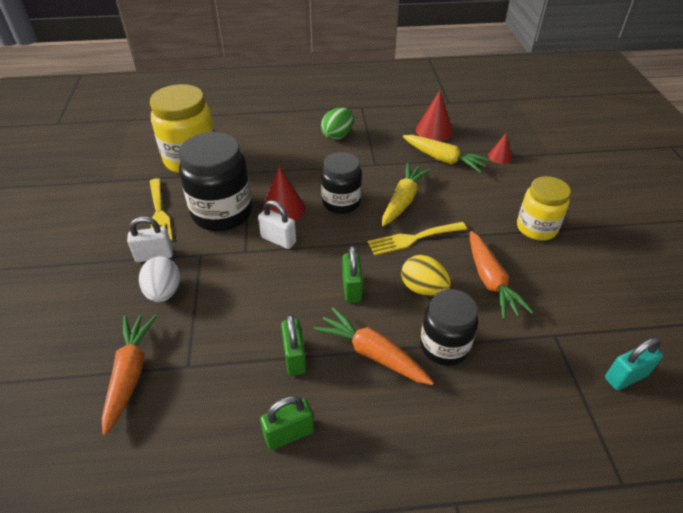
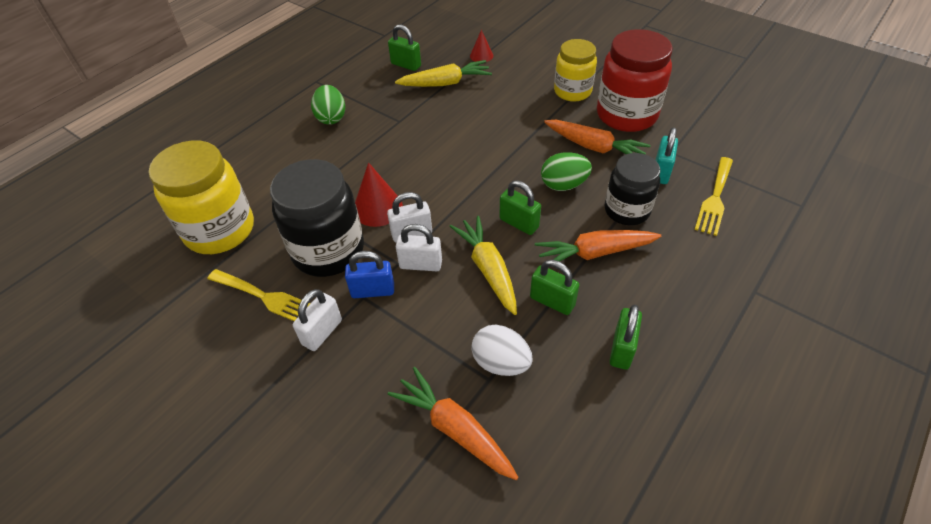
camera: 45 degrees left, 5 degrees up
white egg [139,256,180,302] -> white egg moved to [471,325,533,376]
black jar [321,152,362,214] -> none
yellow fork [368,222,467,255] -> yellow fork moved to [694,157,733,236]
yellow carrot [382,163,431,226] -> yellow carrot moved to [449,216,517,315]
yellow egg [401,255,451,296] -> green egg [541,152,592,191]
red cone [416,91,453,141] -> green padlock [388,24,421,71]
turquoise padlock [605,337,663,390] -> turquoise padlock moved to [656,127,678,184]
none -> blue padlock [345,251,394,298]
none -> white padlock [396,224,442,271]
none -> red jar [597,29,673,132]

